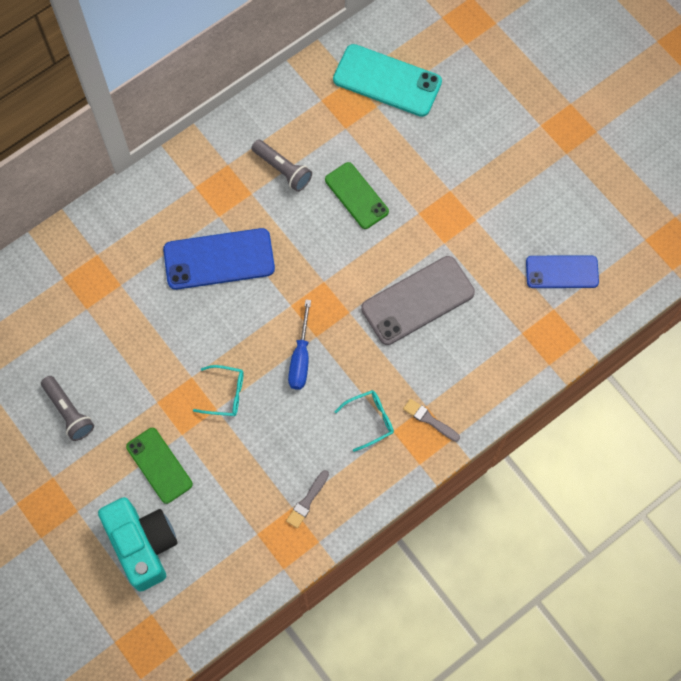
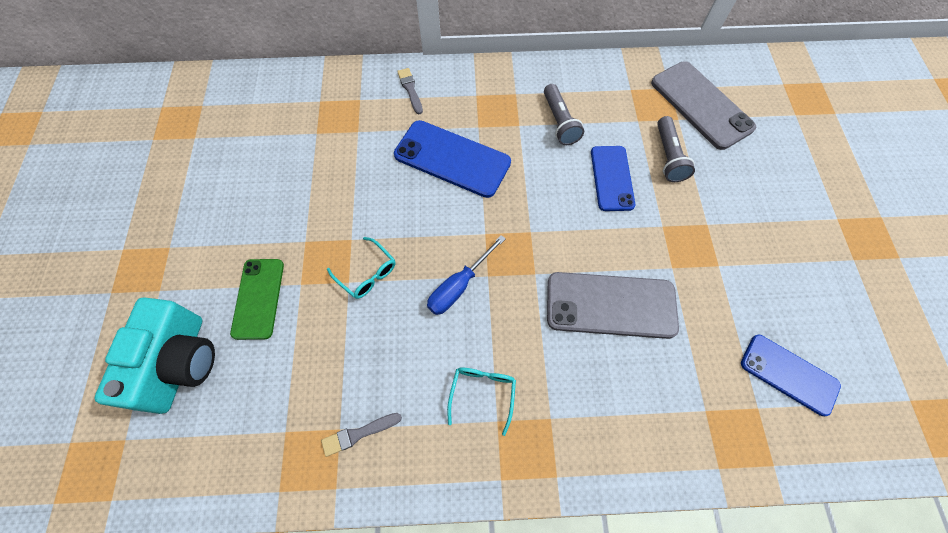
camera: 35 degrees right, 5 degrees down
grey flashlight [41,376,94,441] -> grey flashlight moved to [657,116,695,182]
green phone [325,162,389,229] -> blue phone [591,146,635,211]
turquoise phone [333,44,442,117] -> grey phone [651,61,756,150]
turquoise glasses [334,390,394,452] -> turquoise glasses turned 90 degrees counterclockwise [447,368,516,436]
grey brush [403,399,460,442] -> grey brush moved to [397,68,423,114]

